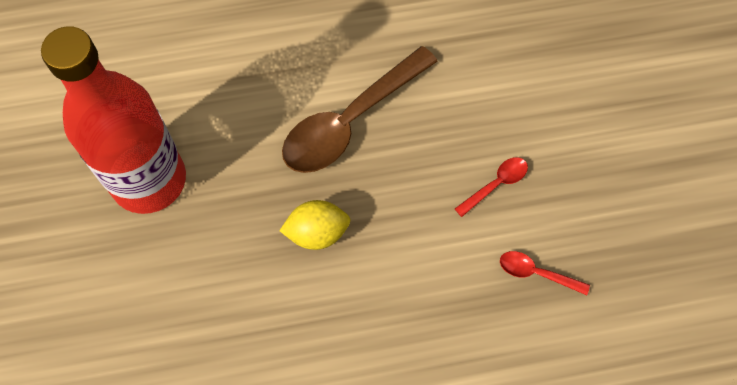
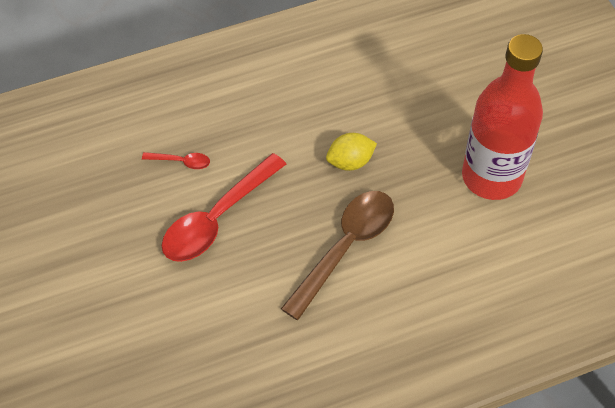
camera: 170 degrees right, 10 degrees down
red spoon [455,157,528,217] -> red spoon [162,153,286,262], size x2.25

